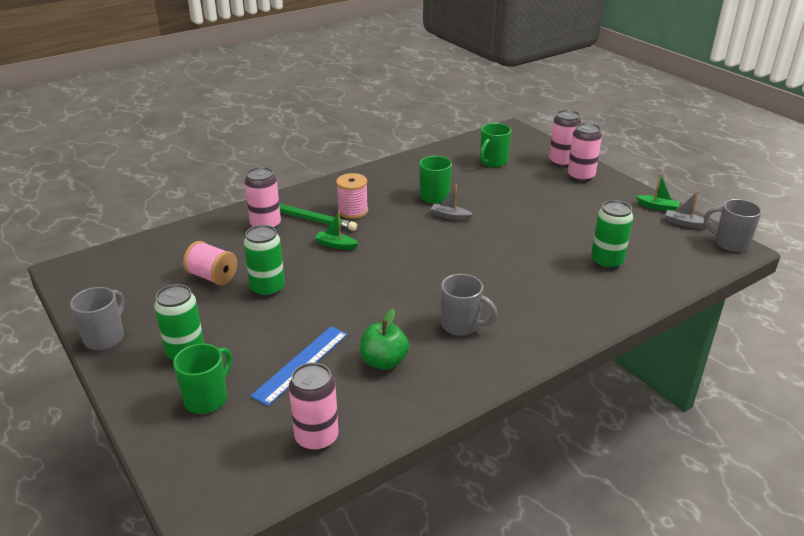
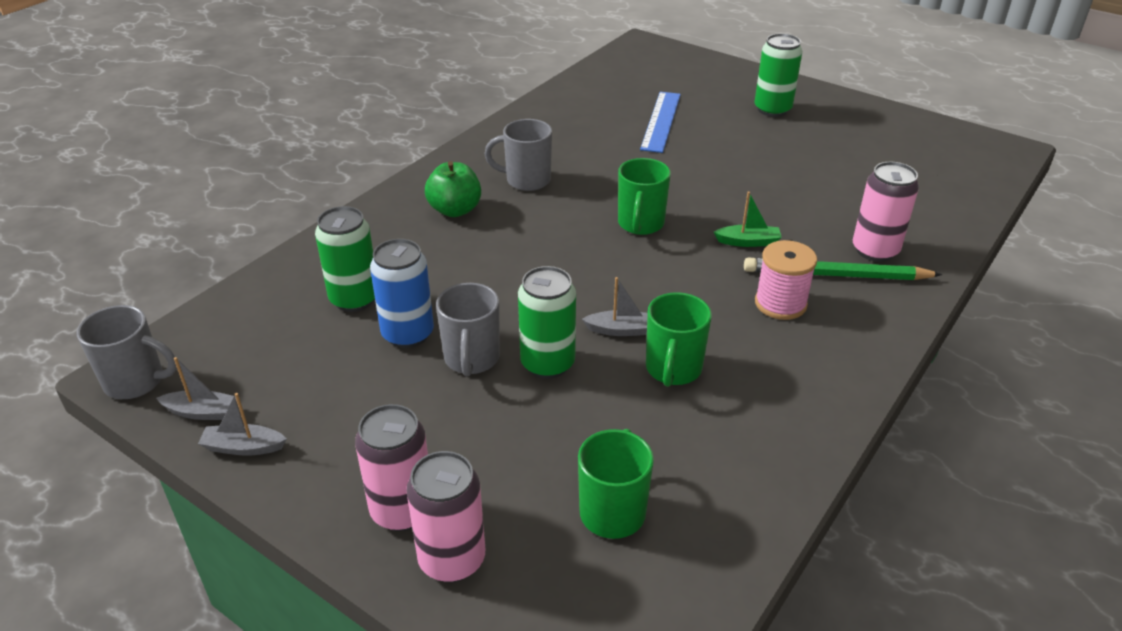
camera: 160 degrees right, 5 degrees up
grey mug [70,287,125,350] -> grey mug moved to [436,283,500,376]
green mug [173,344,232,414] -> green mug moved to [618,158,671,235]
pink spool [183,241,237,285] -> none
green can [244,225,285,297] -> green can moved to [518,266,576,379]
pink can [289,363,339,451] -> none
green apple [360,308,409,370] -> green apple moved to [425,161,481,217]
green boat [636,173,680,211] -> grey boat [198,393,287,456]
none -> blue can [370,239,434,348]

